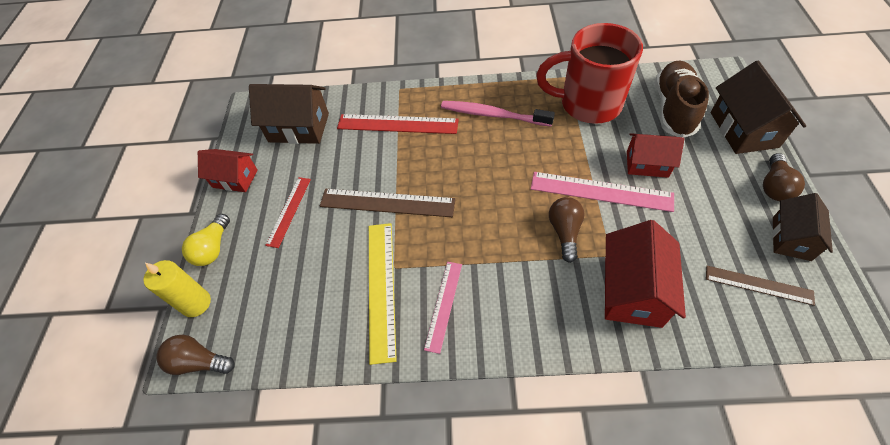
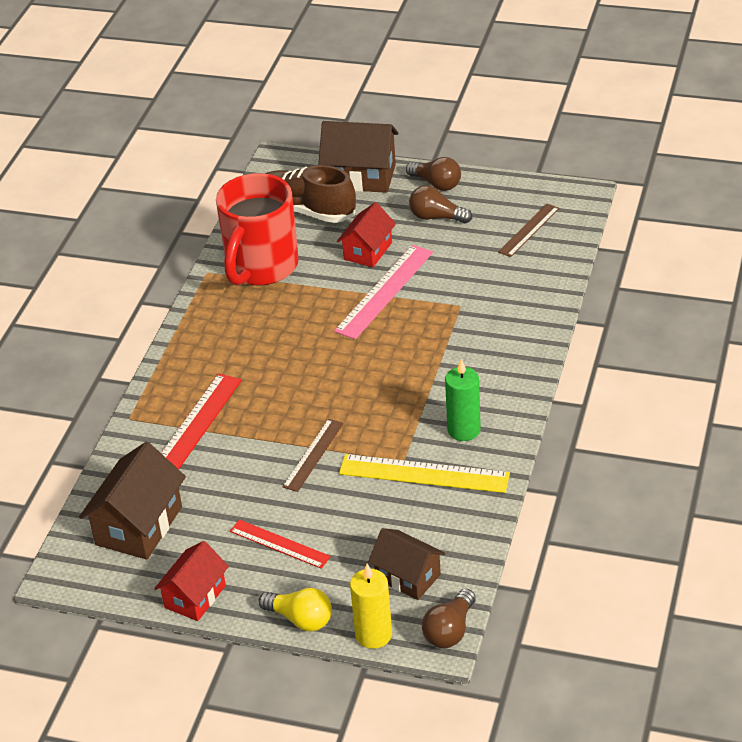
camera: 75 degrees left, 15 degrees down
brown ruler [320,189,456,217] -> brown ruler [282,419,344,492], size x0.62
pink ruler [424,262,462,354] -> green candle [445,359,481,441]
pink toothbrush [441,101,555,127] -> none
brown light bulb [549,197,585,263] -> brown light bulb moved to [409,185,472,224]
red house [605,220,686,328] -> none
brown house [772,193,833,261] -> brown house moved to [368,528,445,600]

